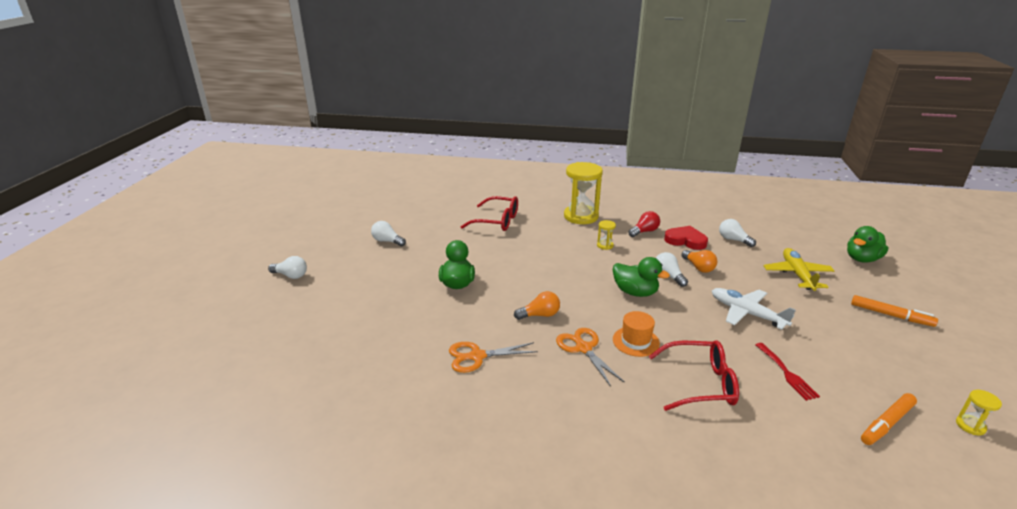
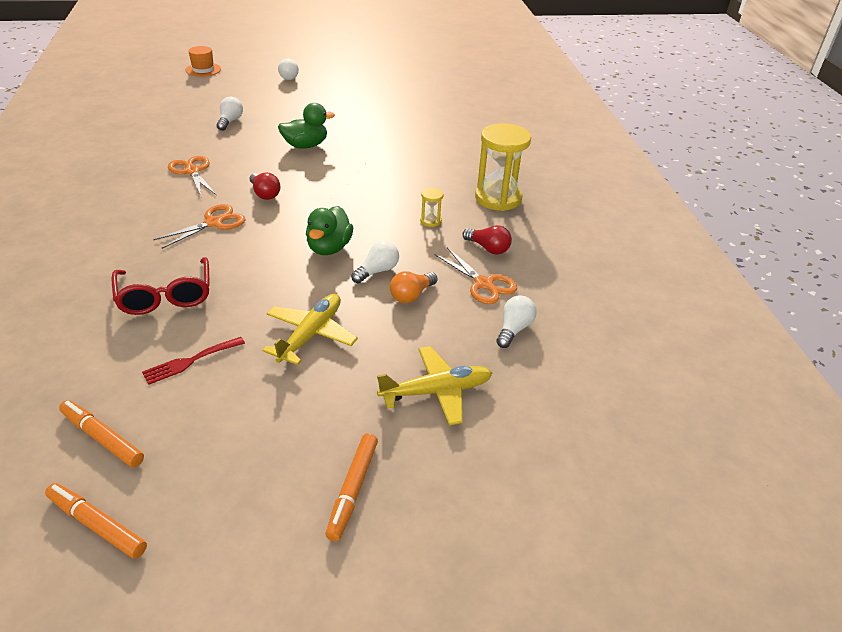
camera: 70 degrees right, 10 degrees up
white light bulb [371,221,406,246] -> white light bulb moved to [217,97,243,131]
red glasses [461,196,518,231] -> none
orange light bulb [514,291,560,320] -> red light bulb [250,173,280,200]
orange hat [613,311,660,357] -> orange hat moved to [186,46,221,77]
red heart [664,226,708,250] -> orange scissors [434,248,517,304]
white plane [712,288,796,330] -> yellow plane [262,294,358,365]
green duck [847,226,889,263] -> none
yellow hourglass [956,390,1002,435] -> orange marker [45,483,147,559]

